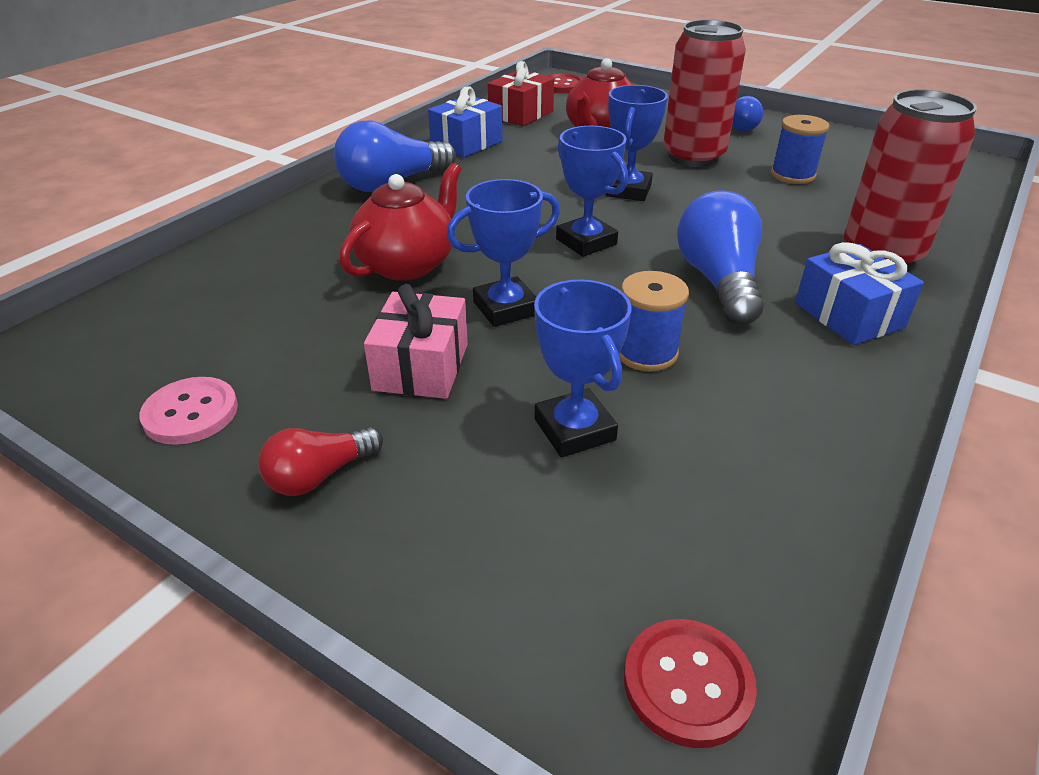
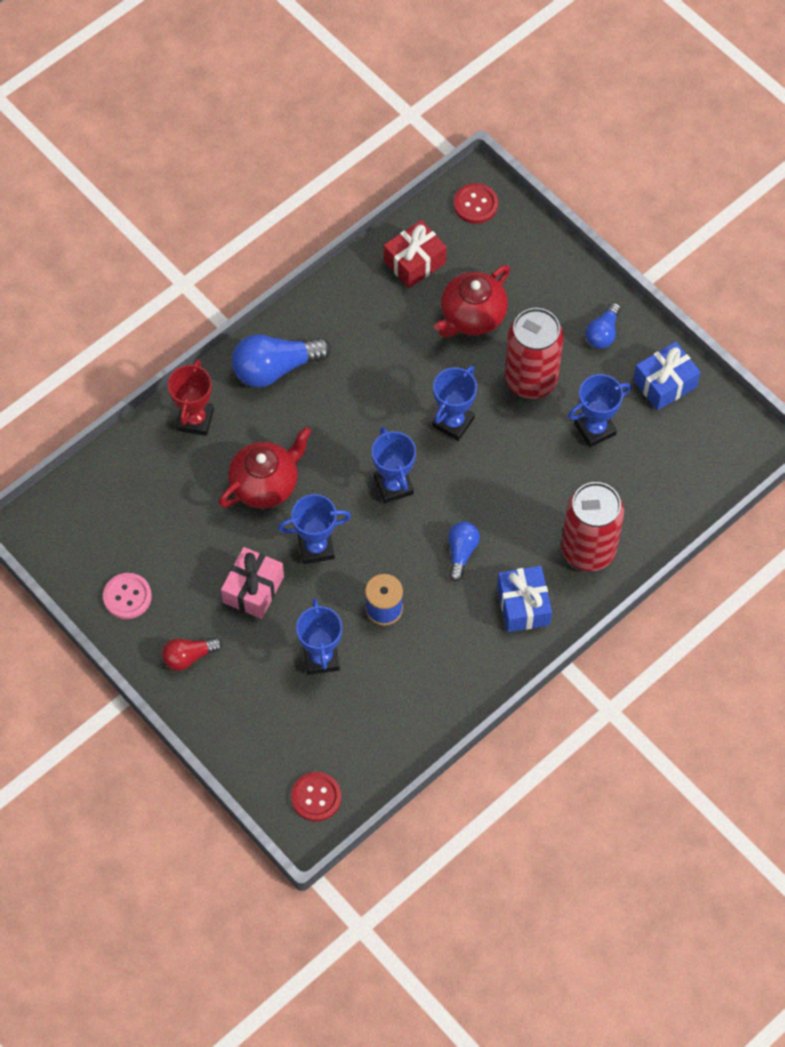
camera: 15 degrees right, 25 degrees up
blue gift [428,86,503,157] -> blue gift moved to [633,342,701,411]
blue light bulb [677,190,764,325] -> blue light bulb [448,521,480,582], size x0.58
blue spool [771,115,829,184] -> blue trophy [568,374,631,447]
none -> red trophy [168,359,214,436]

